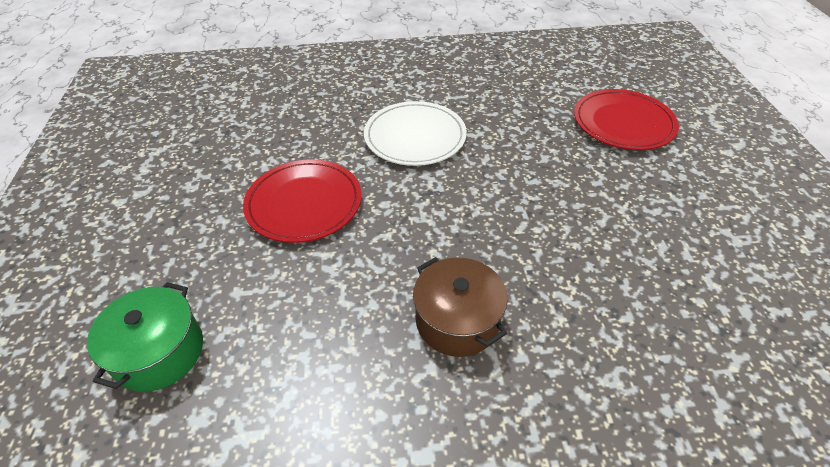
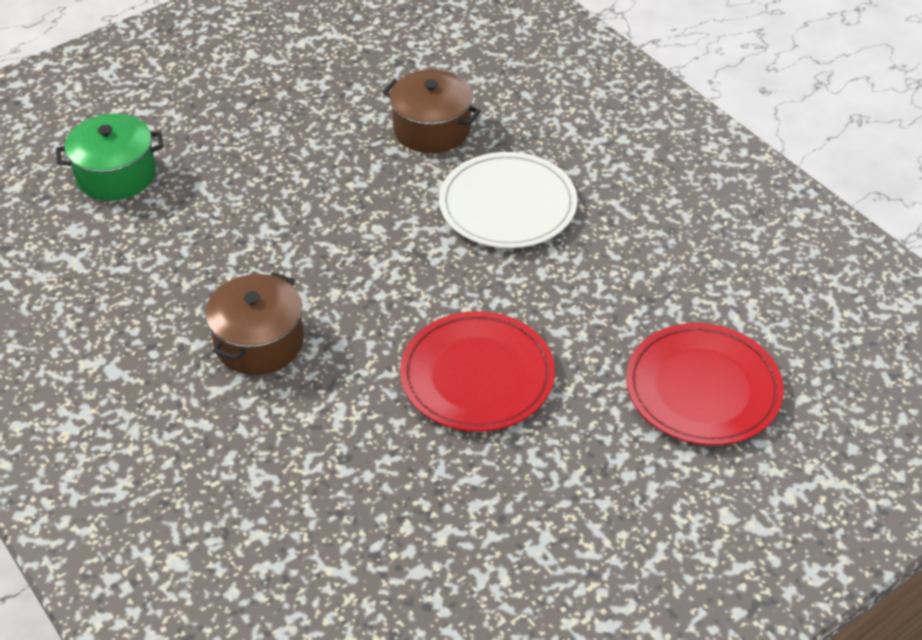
camera: 60 degrees right, 0 degrees up
red plate [243,159,362,243] -> red plate moved to [400,311,555,432]
none -> brown pot [383,69,481,153]

